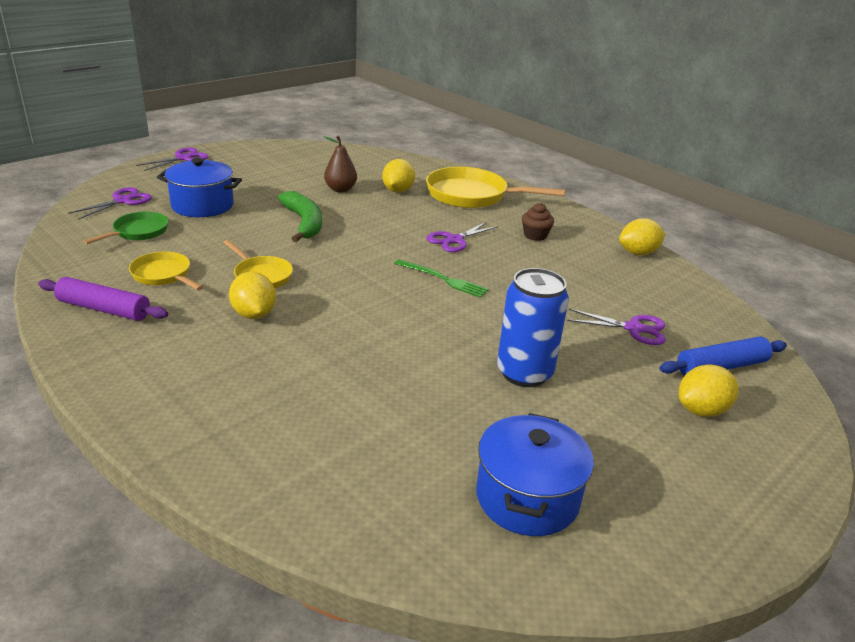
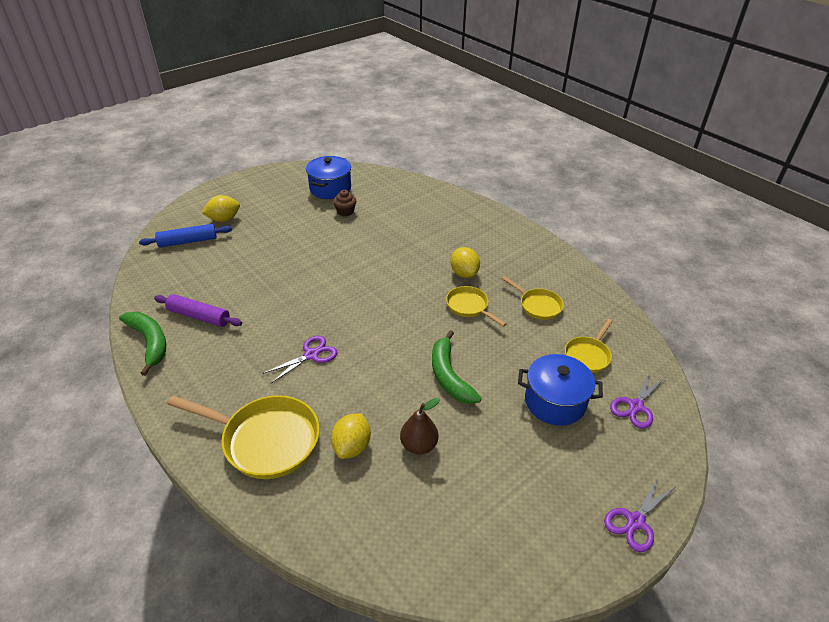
camera: 175 degrees left, 10 degrees up
purple rolling pin [38,277,168,321] -> purple rolling pin moved to [154,294,242,327]
green pan [83,212,169,244] -> yellow pan [565,319,613,373]
green fork [394,259,488,297] -> none
blue can [497,268,569,387] -> none
brown cupcake [522,203,554,241] -> brown cupcake moved to [333,190,356,216]
purple scissors [567,309,666,345] -> none
yellow lemon [619,218,665,255] -> green banana [119,312,166,376]

